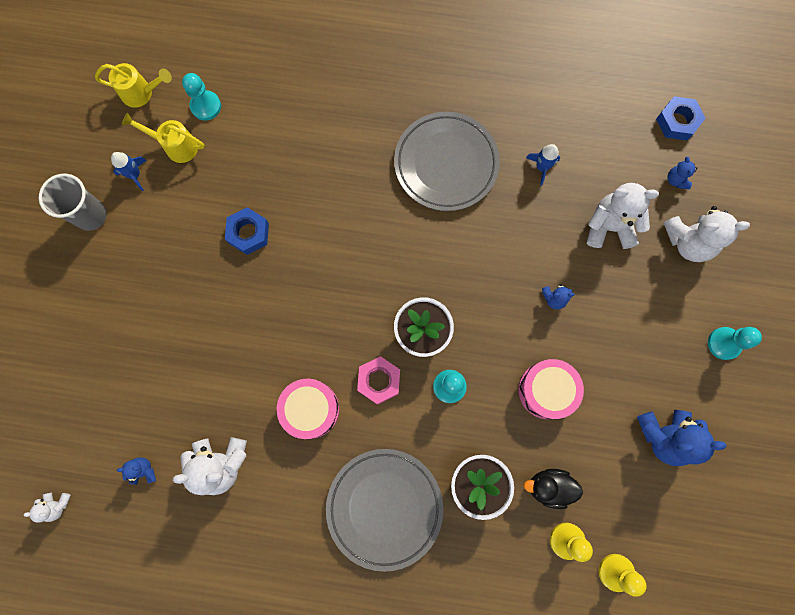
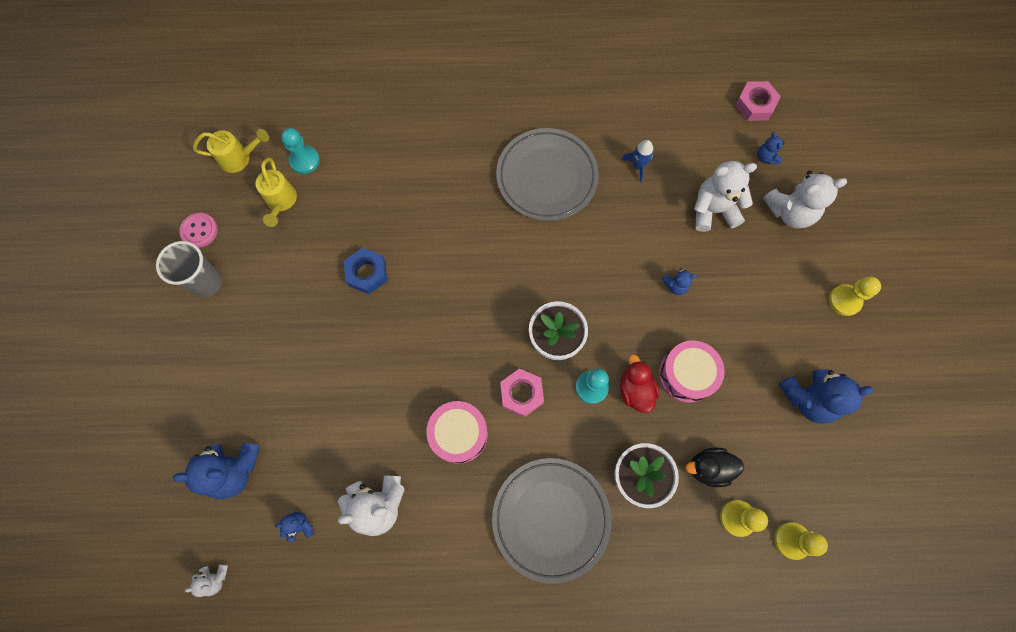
camera: 10 degrees left, 5 degrees down
blue rocket [111,152,147,191] -> none
yellow watering can [122,112,205,163] -> yellow watering can turned 105 degrees counterclockwise [256,158,297,227]
blue nut [656,96,705,141] -> pink nut [735,81,781,121]
turquoise pawn [708,327,762,360] -> yellow pawn [829,276,881,316]
none -> blue teddy bear [173,442,260,499]
none -> pink button [179,213,218,248]
none -> red duck [620,354,659,413]

